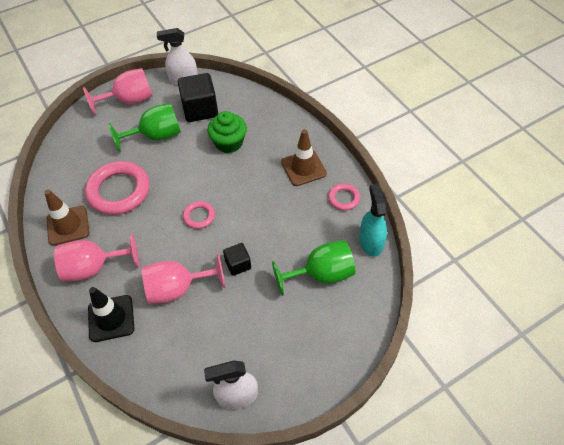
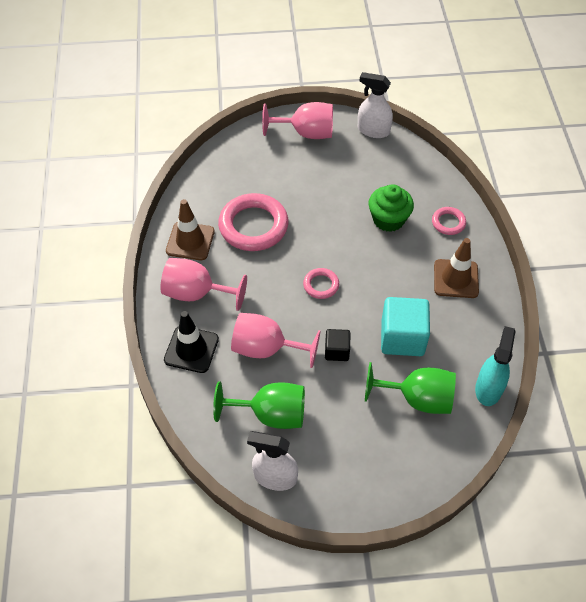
camera: 25 degrees right, 0 degrees up
green goblet [108,103,181,152] -> green goblet moved to [213,381,305,429]
black cube [178,73,218,122] -> none
pink ring [328,183,360,210] -> pink ring moved to [432,207,466,235]
none -> turquoise cube [381,297,430,356]

